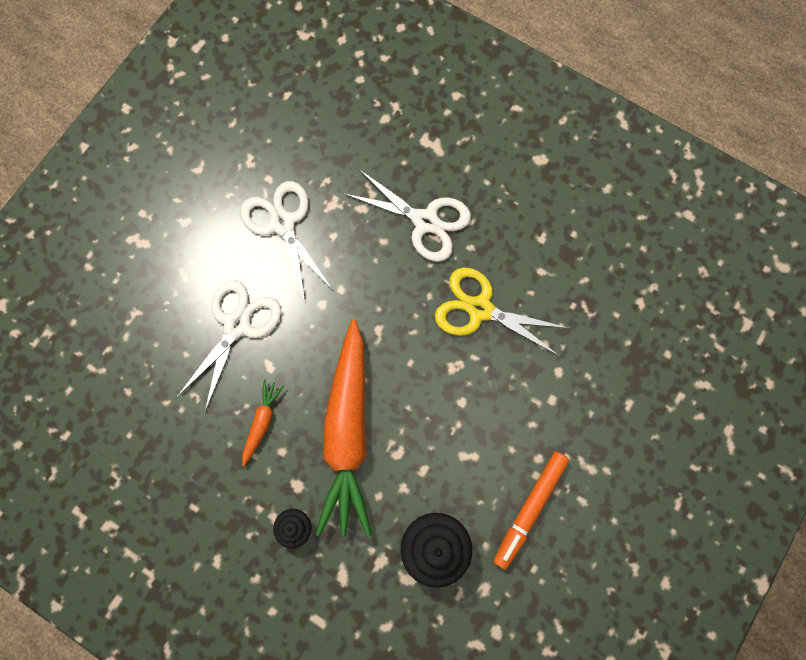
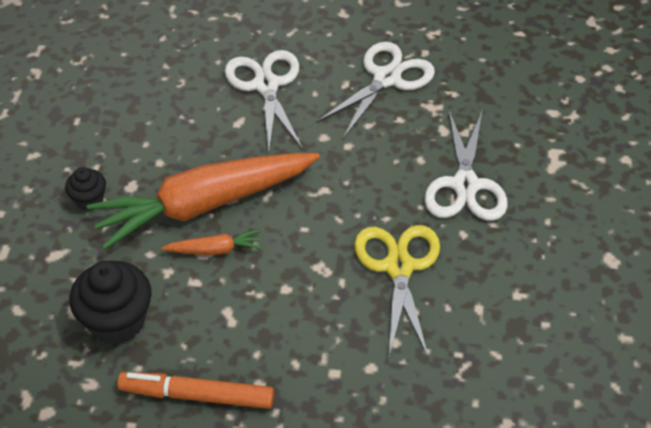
camera: 65 degrees right, 25 degrees down
white scissors [177,280,282,411] -> white scissors turned 105 degrees counterclockwise [224,50,303,151]
orange carrot [242,379,284,466] -> orange carrot moved to [161,229,263,255]

